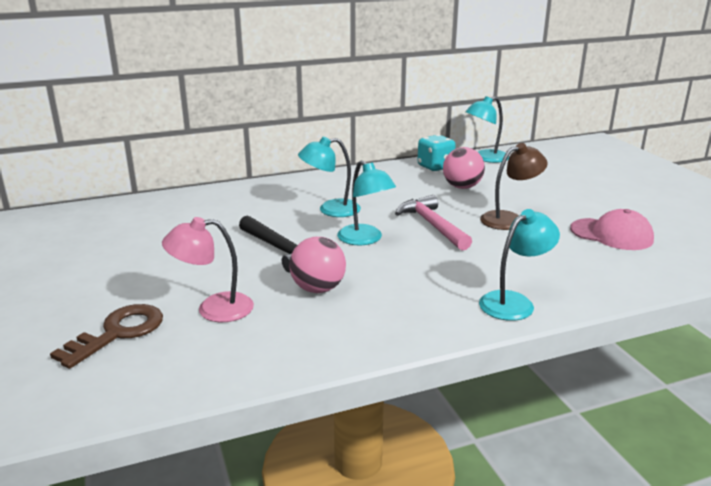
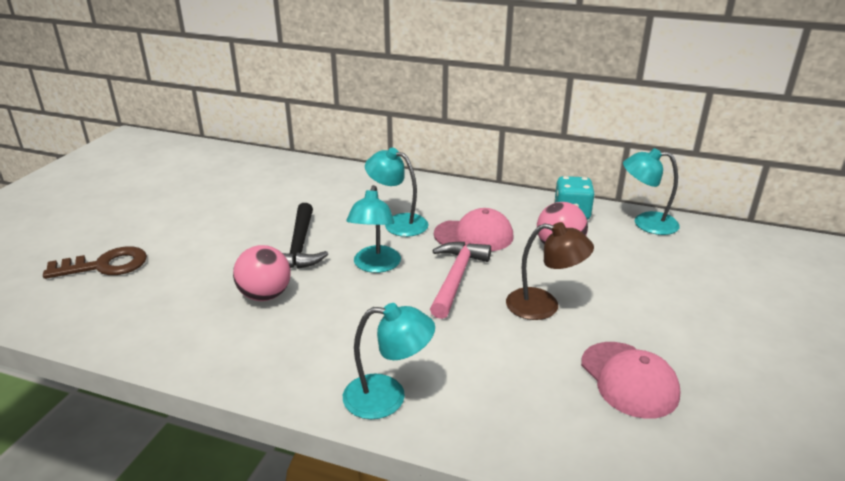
camera: 40 degrees right, 5 degrees up
pink lamp [162,217,254,322] -> none
none -> pink cap [434,208,514,251]

